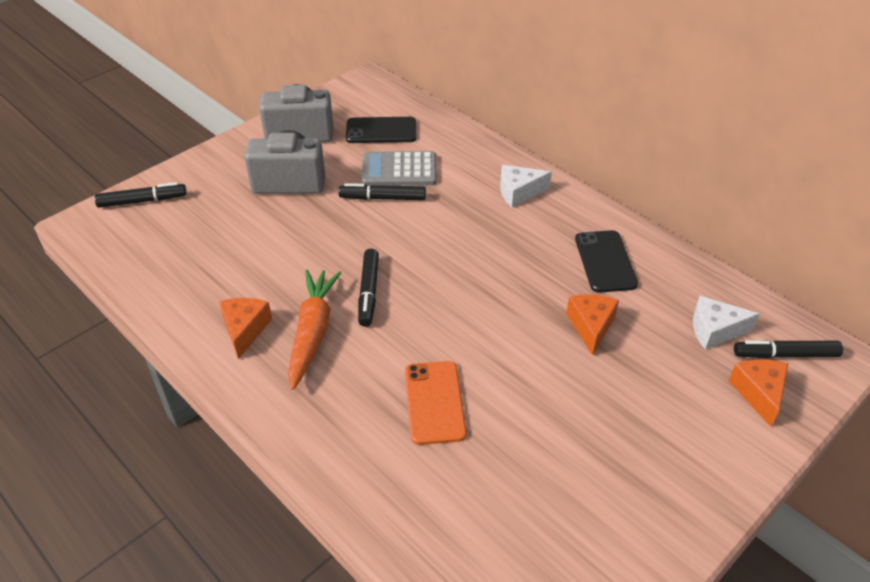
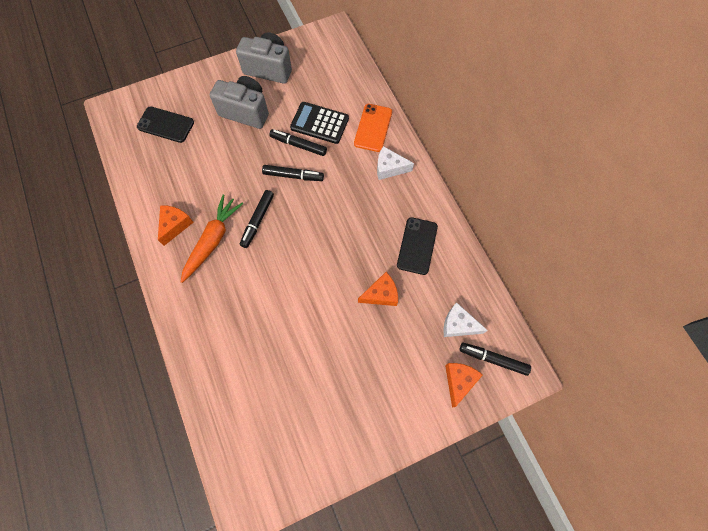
camera: 20 degrees right, 25 degrees up
black marker [95,182,187,208] -> black marker moved to [262,165,324,181]
black phone [346,117,416,143] -> black phone moved to [137,106,194,143]
grey calculator [362,151,437,186] -> black calculator [290,102,349,144]
orange phone [405,361,467,445] -> orange phone moved to [354,104,392,152]
orange cheese [566,294,619,356] -> orange cheese turned 45 degrees clockwise [358,272,398,306]

